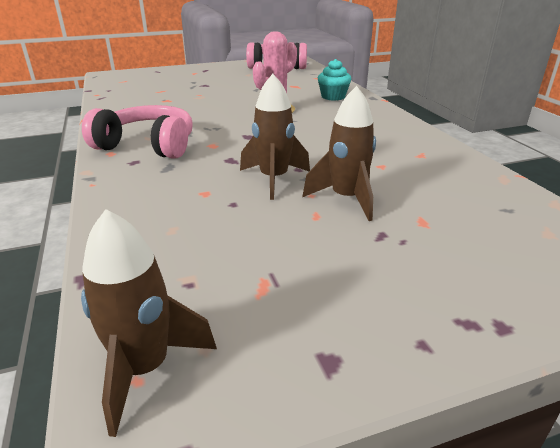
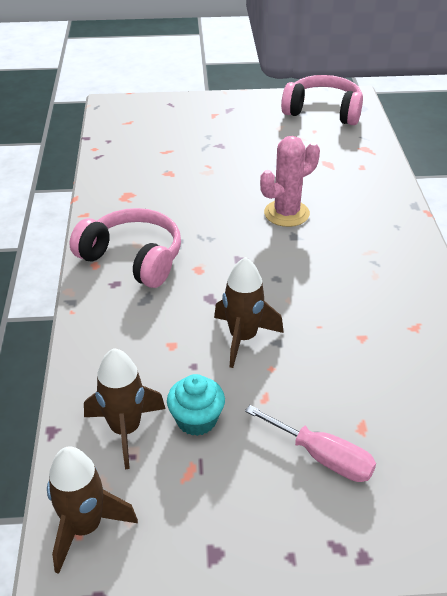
camera: 15 degrees right, 10 degrees up
brown rocket [302,86,376,221] -> brown rocket moved to [84,348,165,469]
turquoise cupcake [318,59,351,101] -> turquoise cupcake moved to [167,374,225,436]
none -> pink screwdriver [245,405,376,482]

